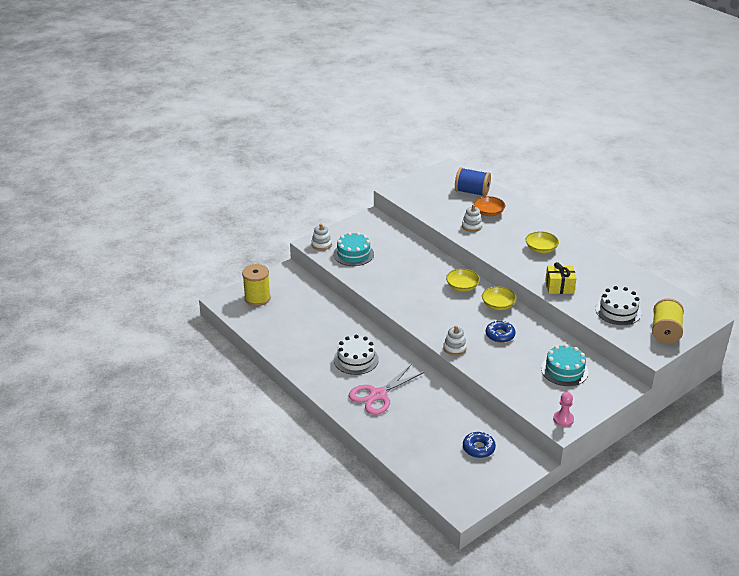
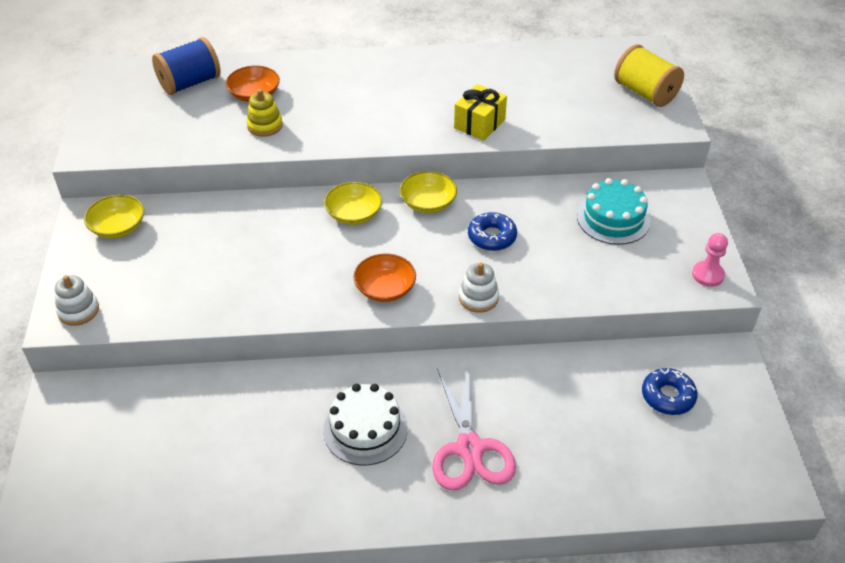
camera: 55 degrees left, 10 degrees up
yellow spool [242,264,271,306] -> none
turquoise cake [333,232,374,266] -> none
white stacking toy [462,205,483,232] -> yellow stacking toy [246,89,283,137]
yellow bowl [525,231,559,253] -> yellow bowl moved to [84,195,144,238]
white cake [595,286,642,325] -> none
none -> orange bowl [354,254,416,302]

